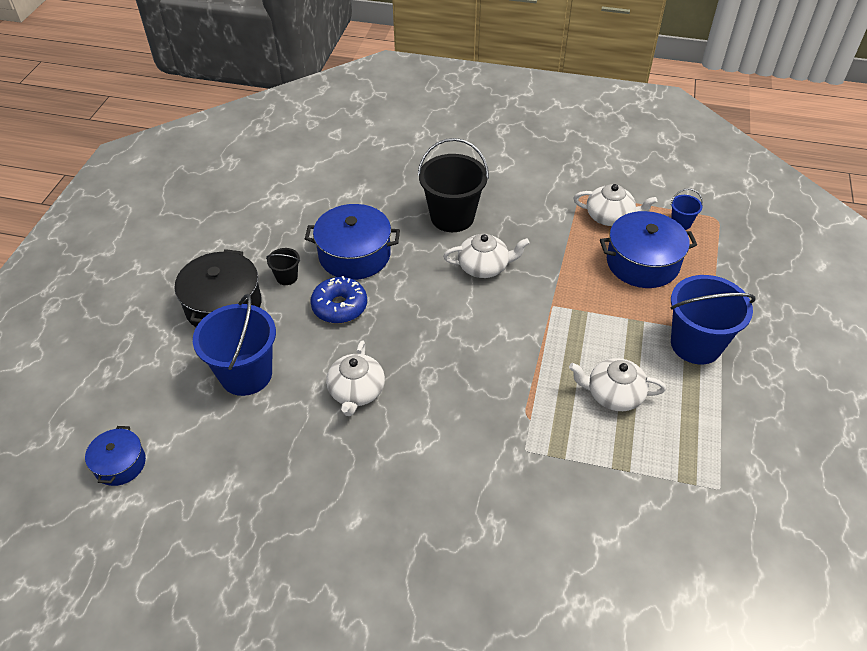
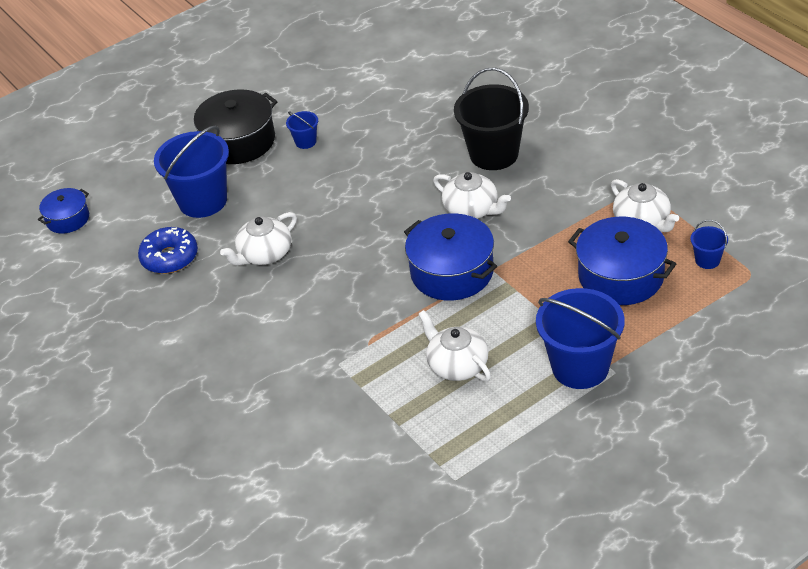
camera: 45 degrees right, 5 degrees down
black bucket [266,248,300,285] -> blue bucket [286,111,318,149]
blue pot [305,204,400,280] -> blue pot moved to [404,213,497,301]
blue donut [310,276,367,323] -> blue donut moved to [138,227,198,274]

